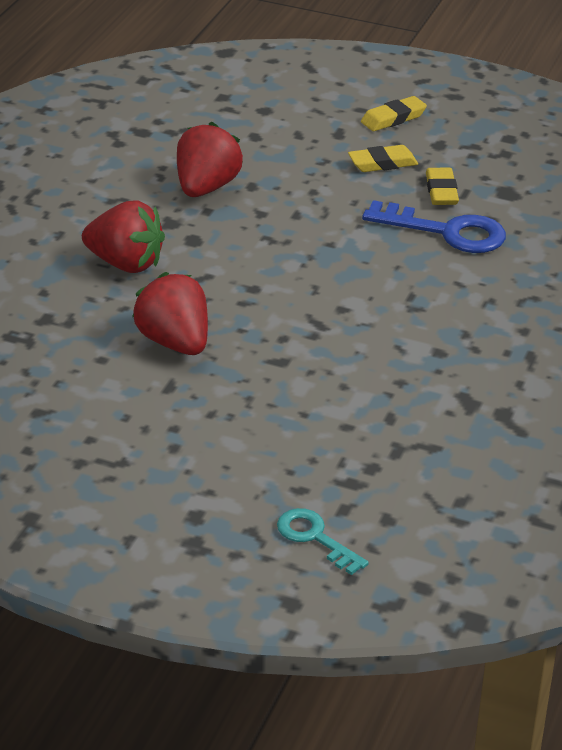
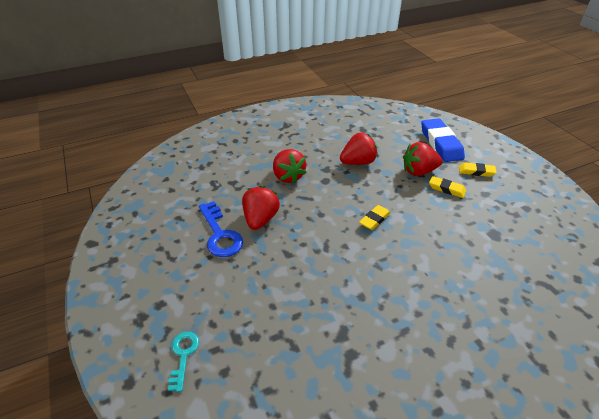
camera: 45 degrees right, 5 degrees up
blue key [362,200,506,253] -> blue key moved to [199,201,243,257]
yellow eraser [426,168,459,205] -> yellow eraser moved to [359,205,391,230]
none -> red strawberry [403,142,442,176]
none -> blue eraser [421,118,465,162]

